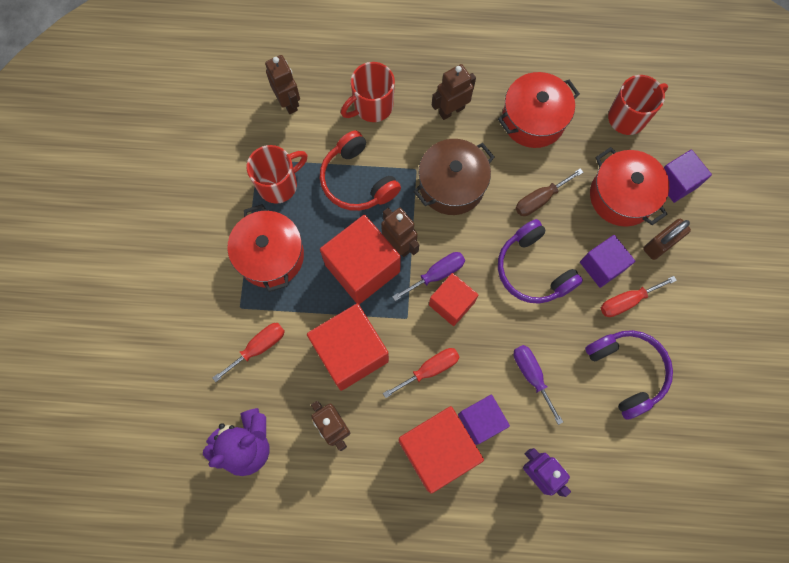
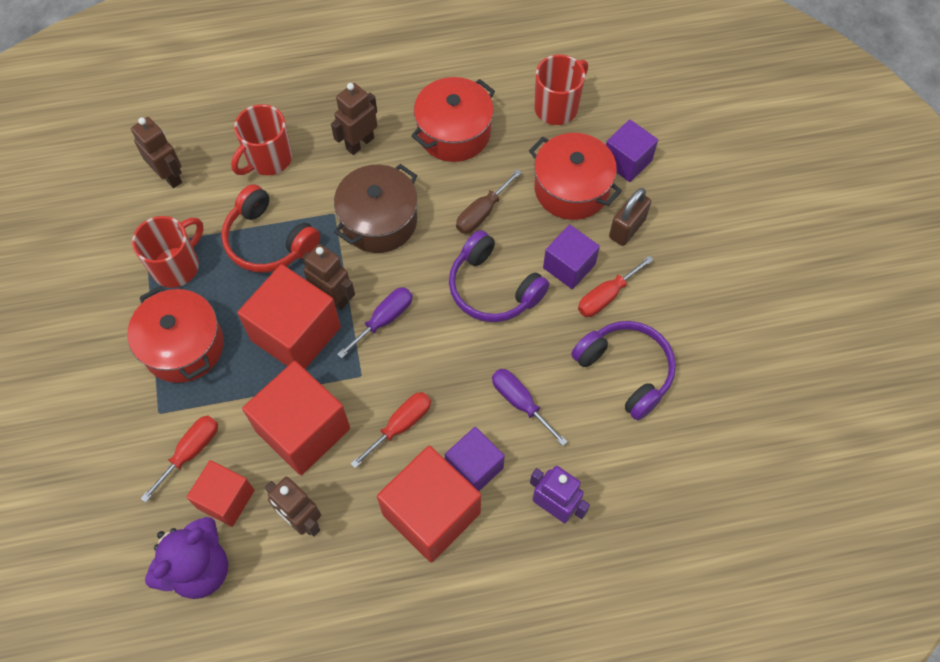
camera: 15 degrees left, 10 degrees down
red cube [429,273,478,326] -> red cube moved to [186,460,255,527]

